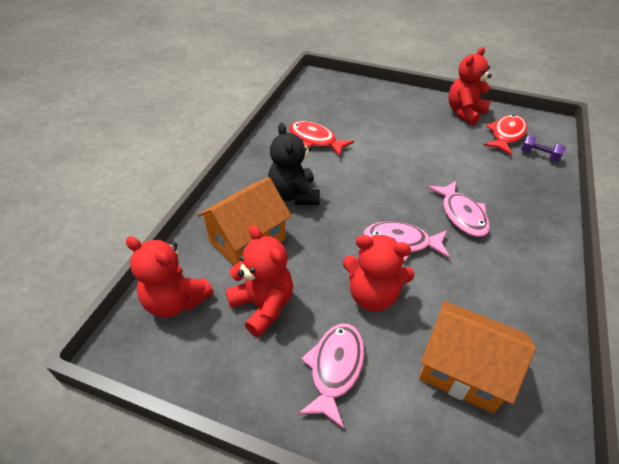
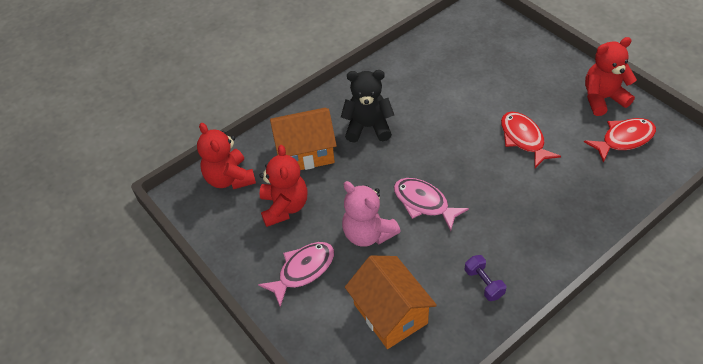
camera: 35 degrees right, 5 degrees up
black teddy bear [268,123,320,205] -> black teddy bear turned 75 degrees clockwise [341,70,394,143]
red fish [289,121,354,156] -> red fish moved to [501,112,561,168]
red teddy bear [343,235,415,312] -> pink teddy bear [342,181,401,247]
pink fish [428,181,490,237] -> none
purple dumbbell [521,135,566,162] -> purple dumbbell moved to [465,255,506,301]

